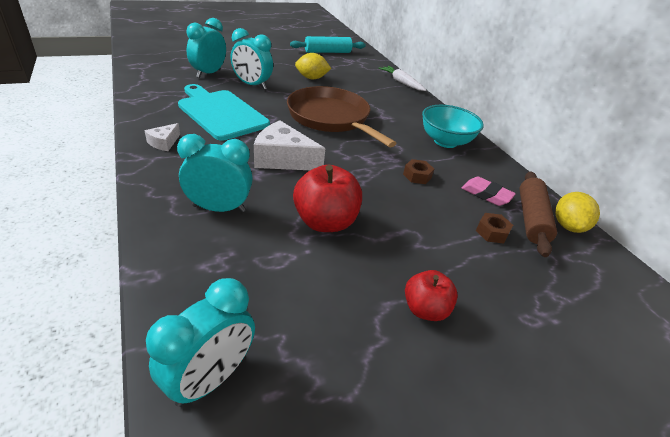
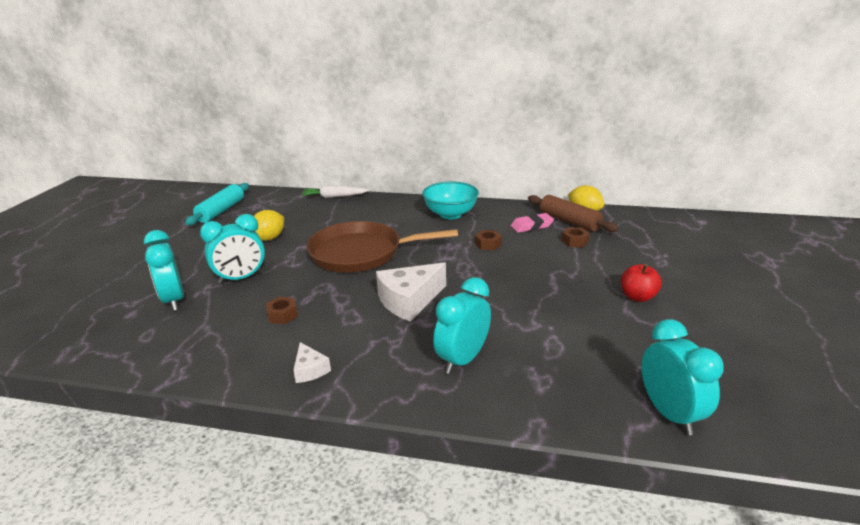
camera: 50 degrees left, 10 degrees down
turquoise cutting board [178,84,270,141] -> brown nut [266,297,298,324]
red apple [293,165,362,232] -> none

